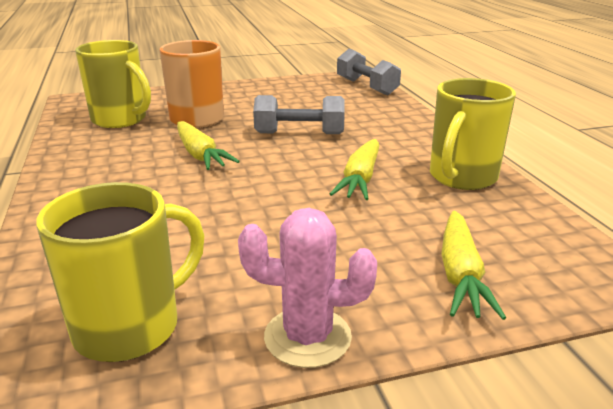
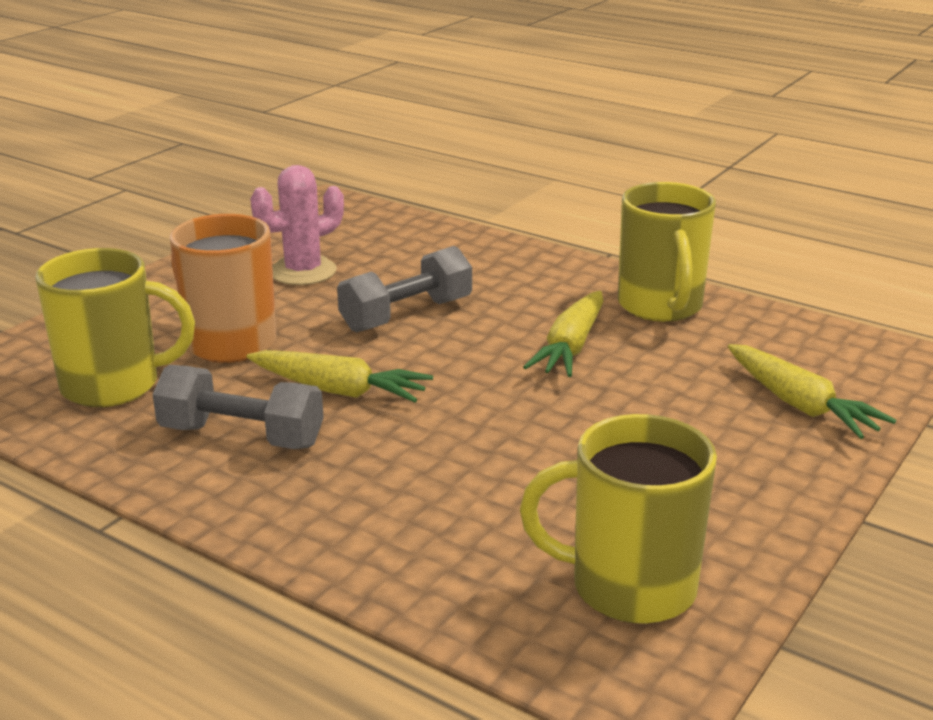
camera: 40 degrees left, 0 degrees up
yellow mug [36,182,205,362] -> yellow mug turned 90 degrees counterclockwise [520,414,717,624]
pink cactus [238,208,377,368] -> pink cactus moved to [250,165,344,285]
yellow carrot [330,139,379,200] -> yellow carrot turned 45 degrees clockwise [523,291,604,377]
grey dumbbell [337,49,401,95] -> grey dumbbell moved to [152,365,324,449]

